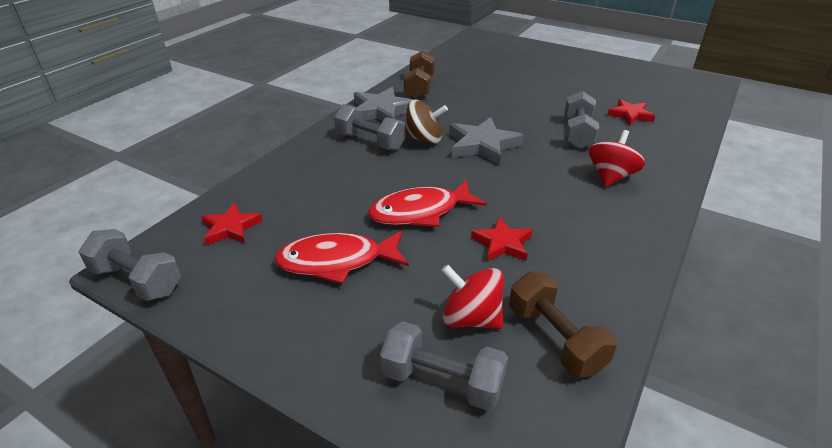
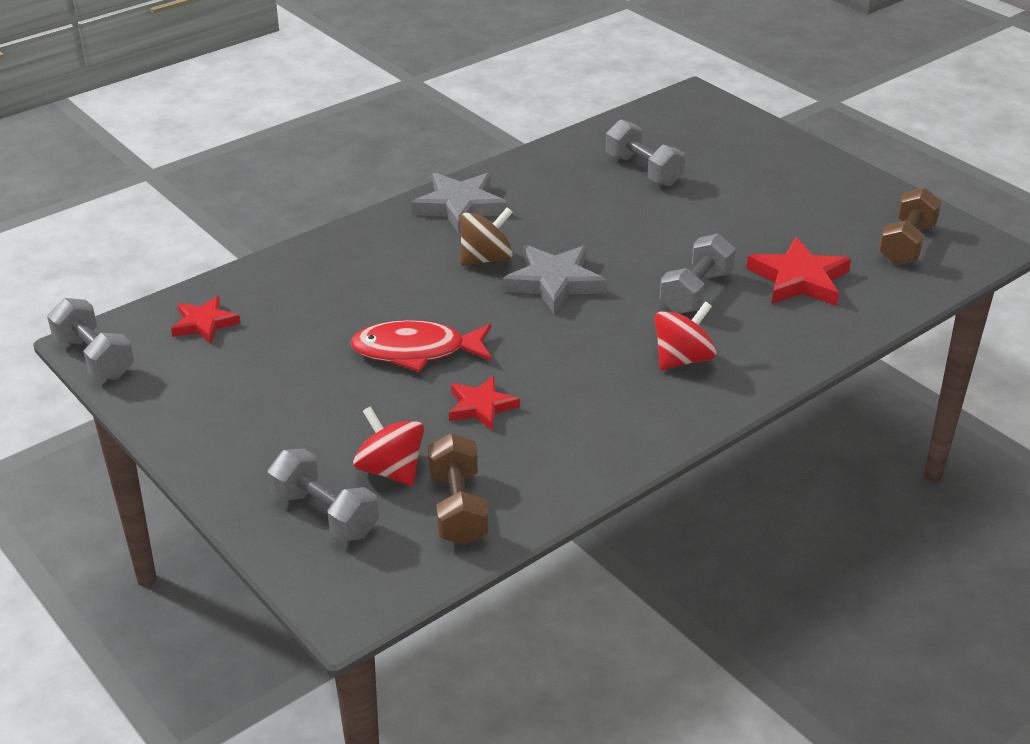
camera: 20 degrees right, 0 degrees up
red fish [274,231,409,284] -> none
grey dumbbell [334,104,405,151] -> grey dumbbell moved to [606,120,685,186]
brown dumbbell [404,51,435,99] -> brown dumbbell moved to [878,187,942,265]
brown spinning top [405,100,448,144] -> brown spinning top turned 60 degrees counterclockwise [460,207,513,266]
red star [607,99,655,126] -> red star [746,237,851,306], size x1.58

